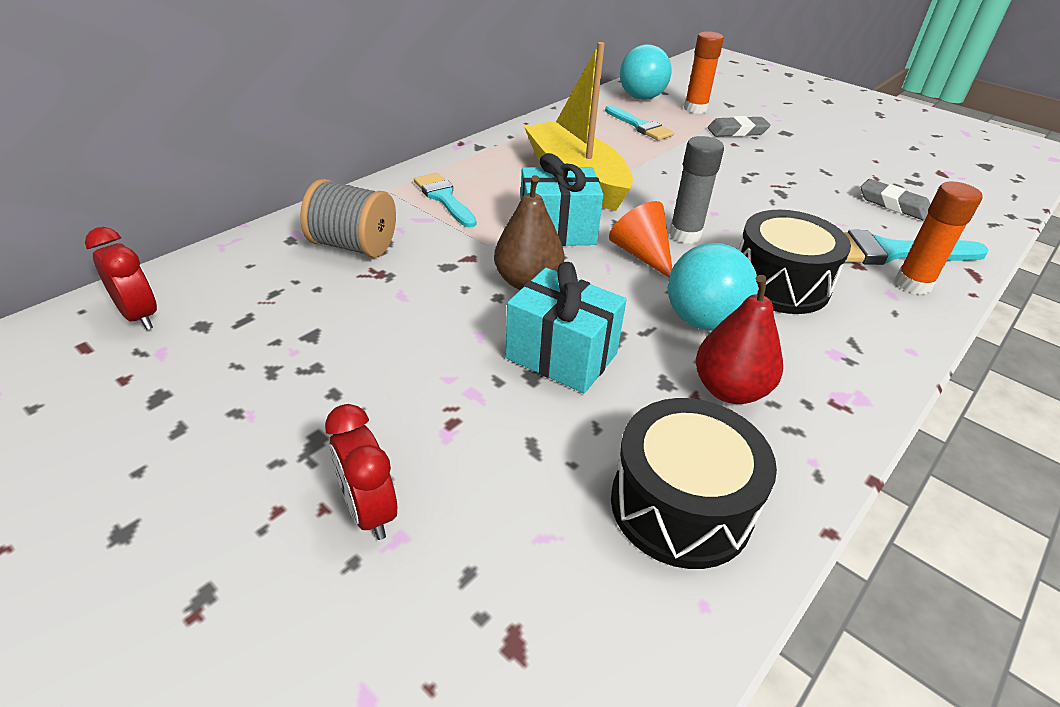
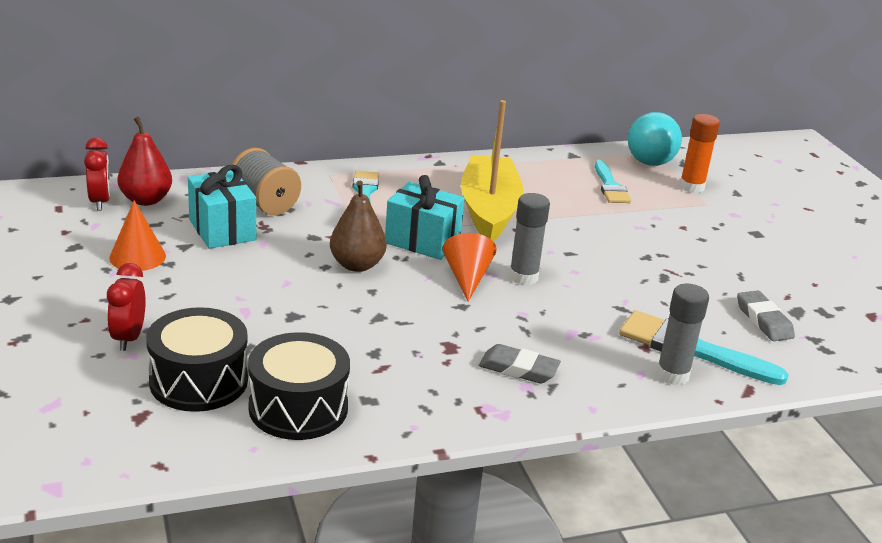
camera: 30 degrees right, 10 degrees down
turquoise gift [506,262,627,393] -> turquoise gift moved to [188,165,256,249]
turquoise ball [668,243,758,331] -> none
red pear [696,275,783,404] -> red pear moved to [118,117,172,206]
grey eraser [707,116,771,137] -> grey eraser moved to [479,344,561,384]
black drum [738,210,851,314] -> black drum moved to [146,307,248,412]
orange glue stick [895,181,983,295] -> grey glue stick [656,284,709,385]
none -> orange cone [109,200,166,271]

